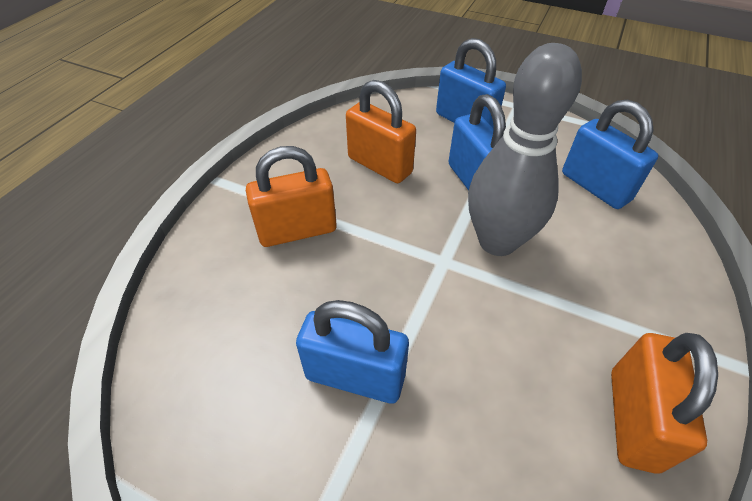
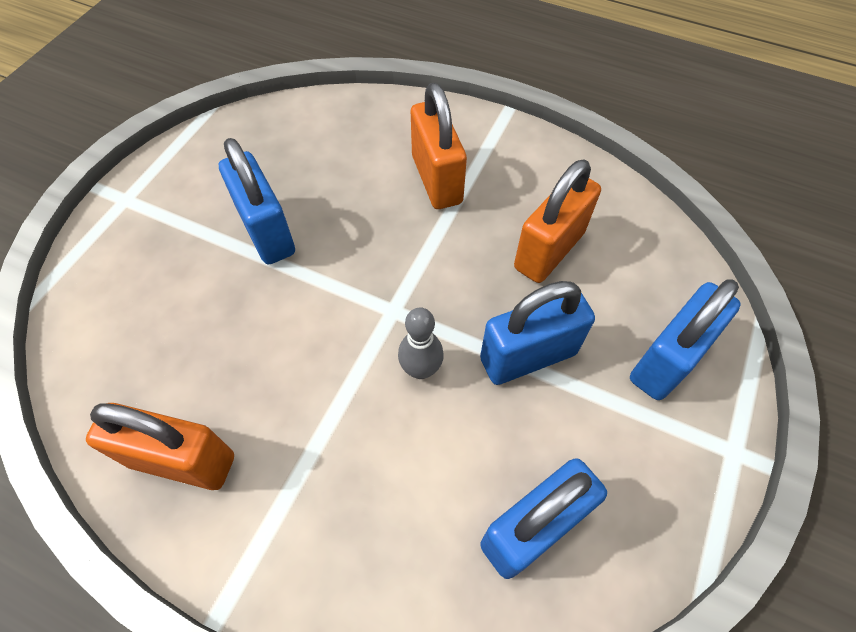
camera: 90 degrees right, 10 degrees up
blue padlock [296,300,409,404] -> blue padlock turned 45 degrees counterclockwise [219,138,295,265]
grey bowling pin [468,43,582,256] -> grey bowling pin [398,307,444,379], size x0.45

